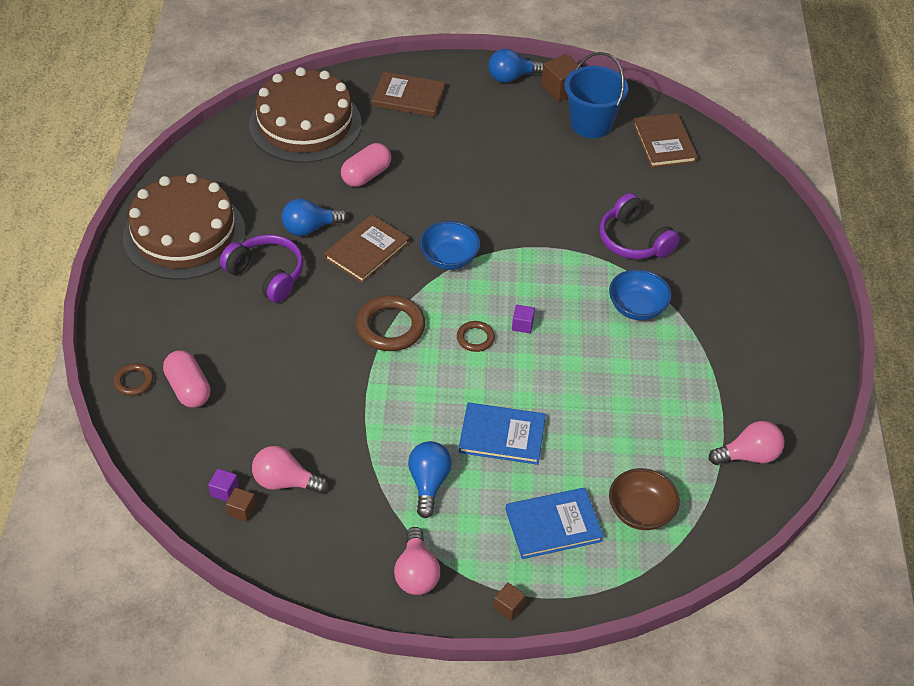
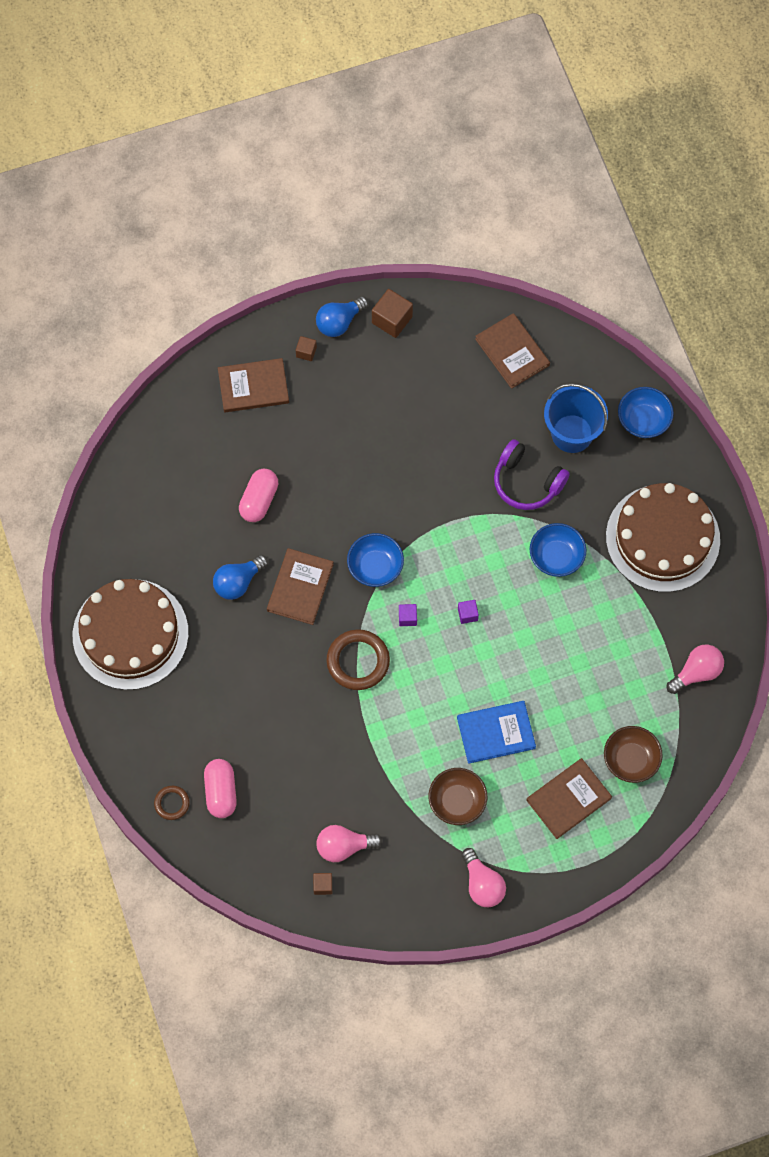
camera: 20 degrees left, 20 degrees up
pink capsule [163,350,210,408] -> pink capsule turned 45 degrees clockwise [204,759,237,818]
purple cube [208,469,239,502] -> purple cube moved to [399,604,417,626]
purple headphones [220,234,304,303] -> none
brown cake [249,67,362,163] -> brown cake moved to [606,483,720,592]
blue light bulb [408,441,452,518] -> brown bowl [428,768,487,825]
brown ring [457,321,495,352] -> none
brown cube [493,583,526,620] -> brown cube moved to [296,336,317,361]
blue book [505,488,604,559] -> brown book [526,758,612,839]
blue bucket [565,52,628,138] -> blue bucket moved to [544,383,608,453]
none -> blue bowl [618,387,674,438]

